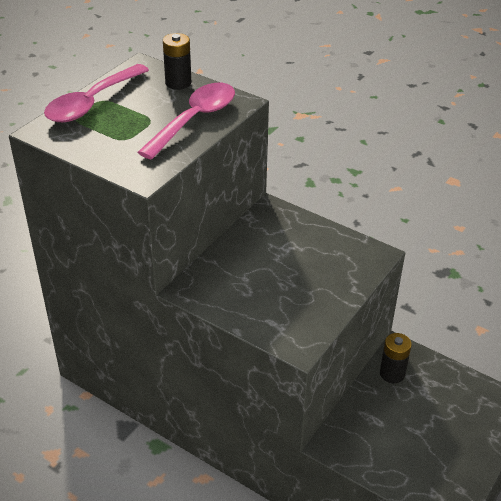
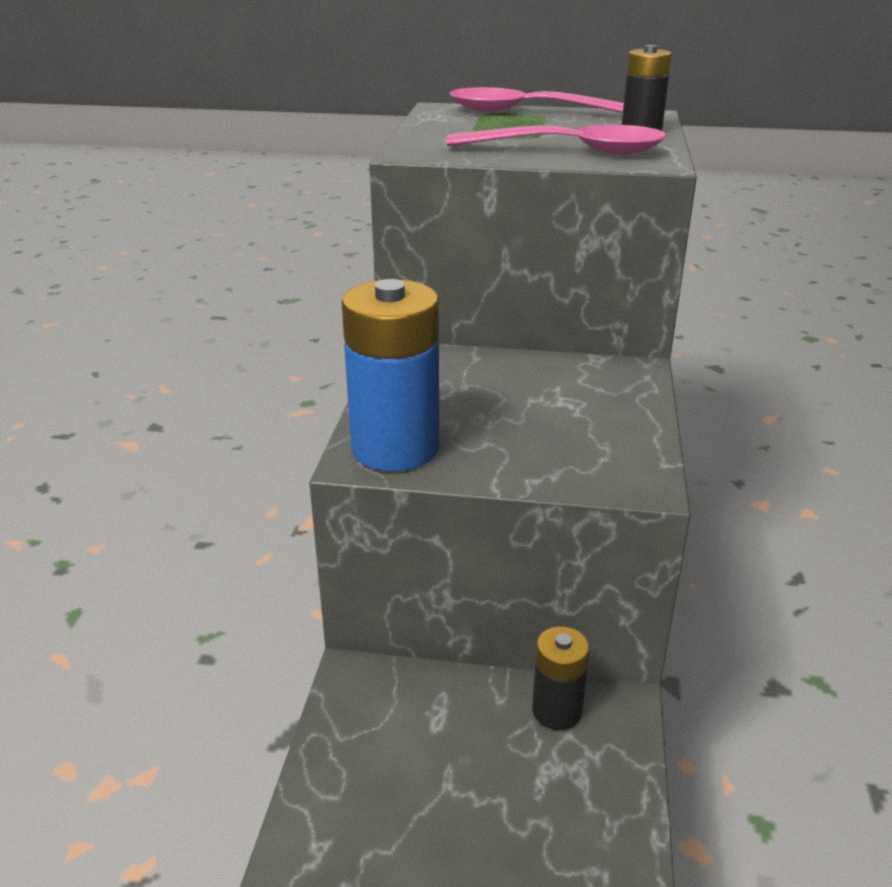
camera: 65 degrees right, 10 degrees down
none -> blue battery [341,279,439,471]

